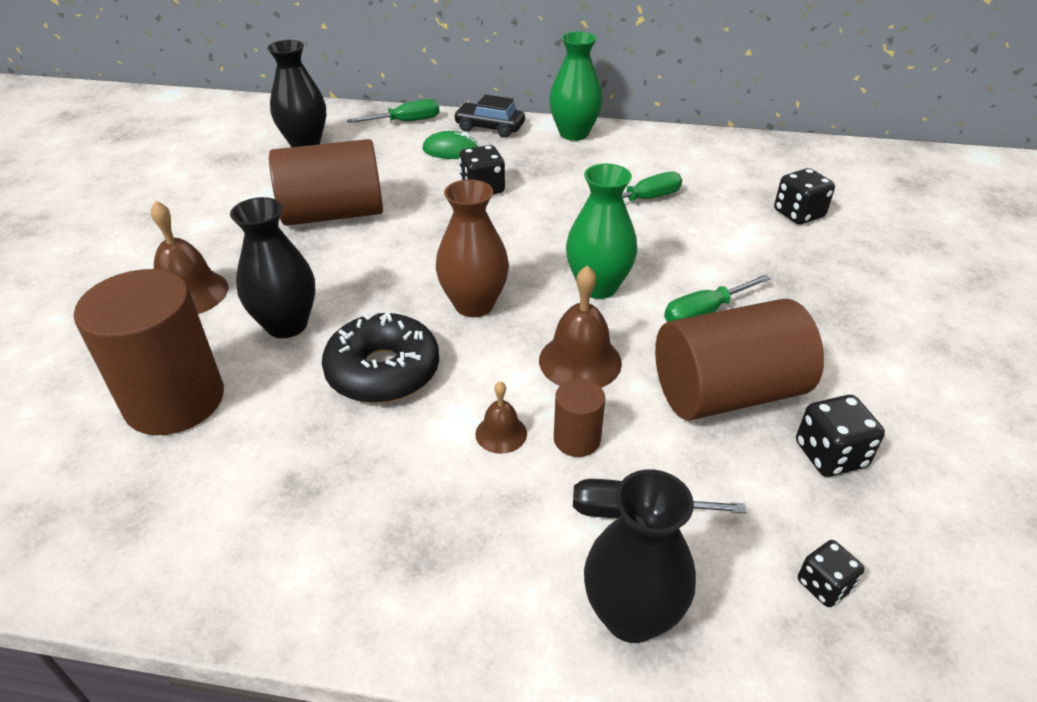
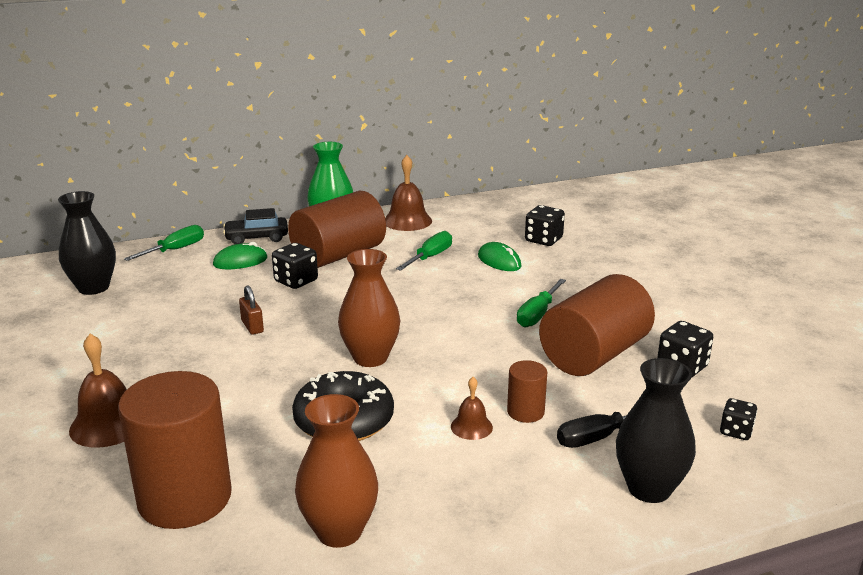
camera: 30 degrees left, 15 degrees down
black vase [230,197,315,338] -> none
brown cylinder [269,139,383,226] -> brown cylinder moved to [288,191,386,268]
brown bell [539,265,622,388] -> brown bell moved to [385,155,432,231]
green vase [566,164,637,299] -> none
none -> brown padlock [239,285,264,335]
none -> brown vase [295,394,378,548]
none -> green mouse [478,242,521,271]

